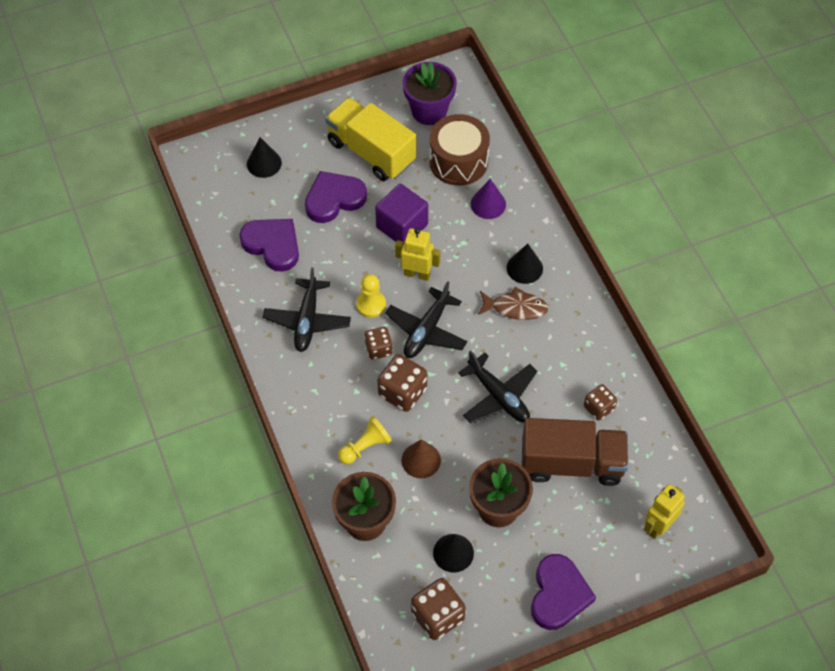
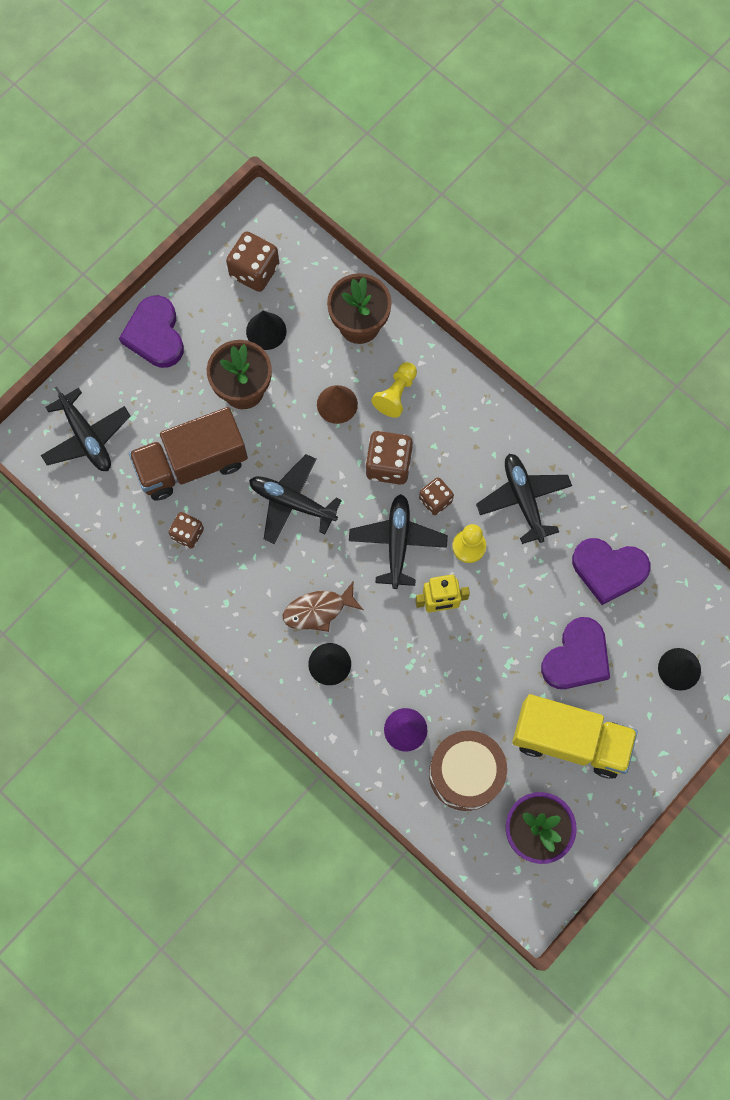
camera: 155 degrees right, 15 degrees up
purple cube [375,184,428,244] -> none
yellow robot [644,484,685,539] -> black plane [41,386,131,471]

